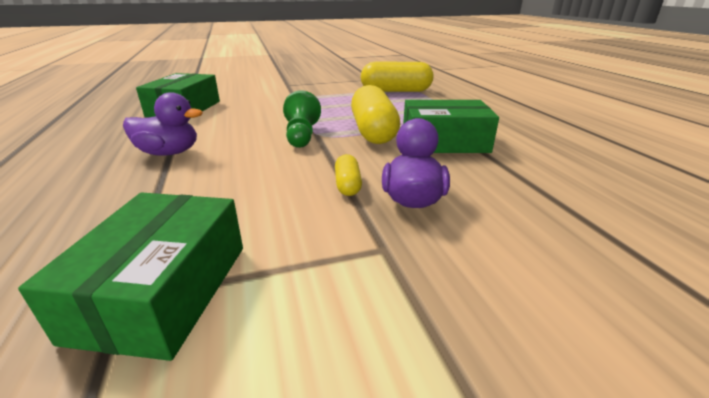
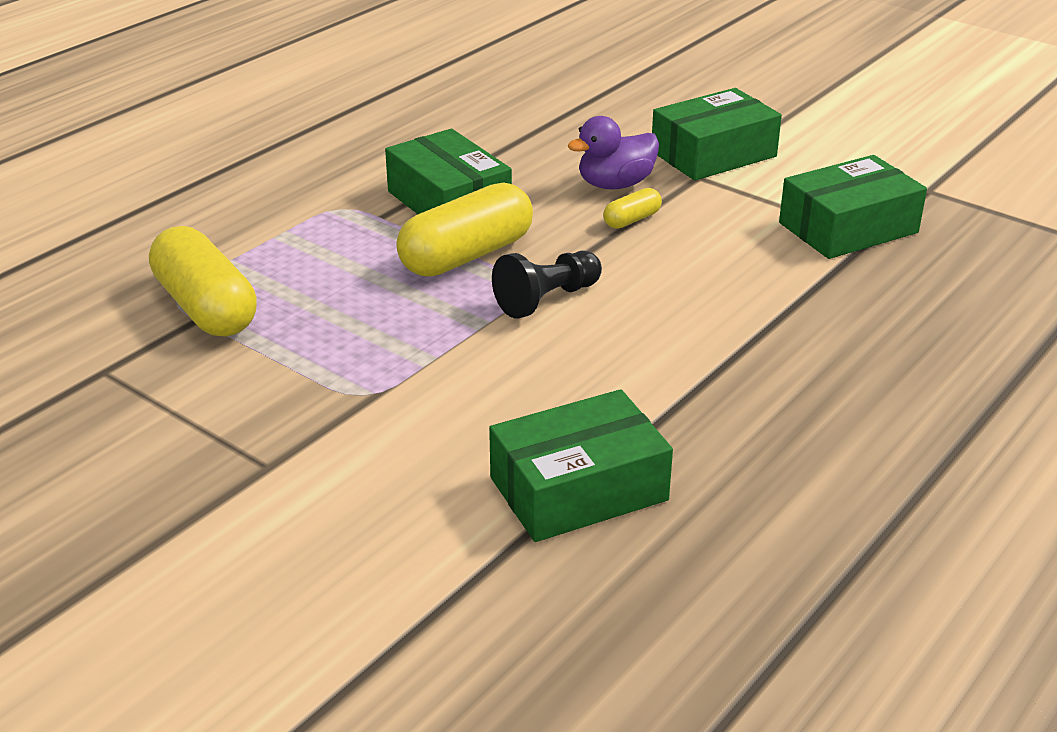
camera: 125 degrees left, 5 degrees up
purple duck [123,92,203,156] -> none
green pawn [283,91,321,148] -> black pawn [492,251,602,318]
none -> green box [652,88,782,181]

